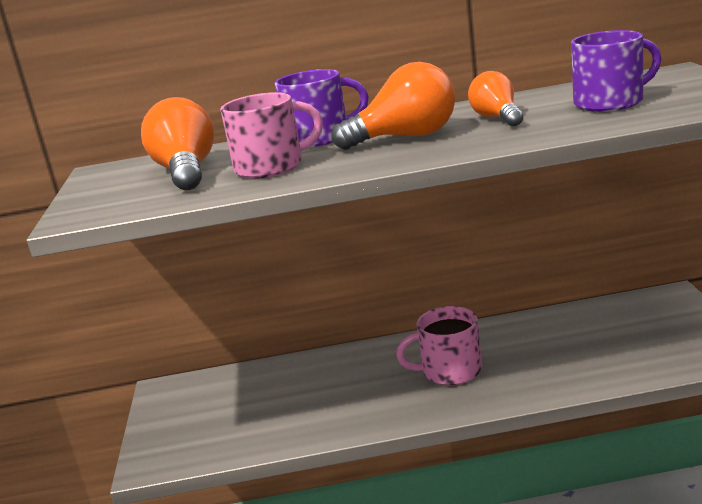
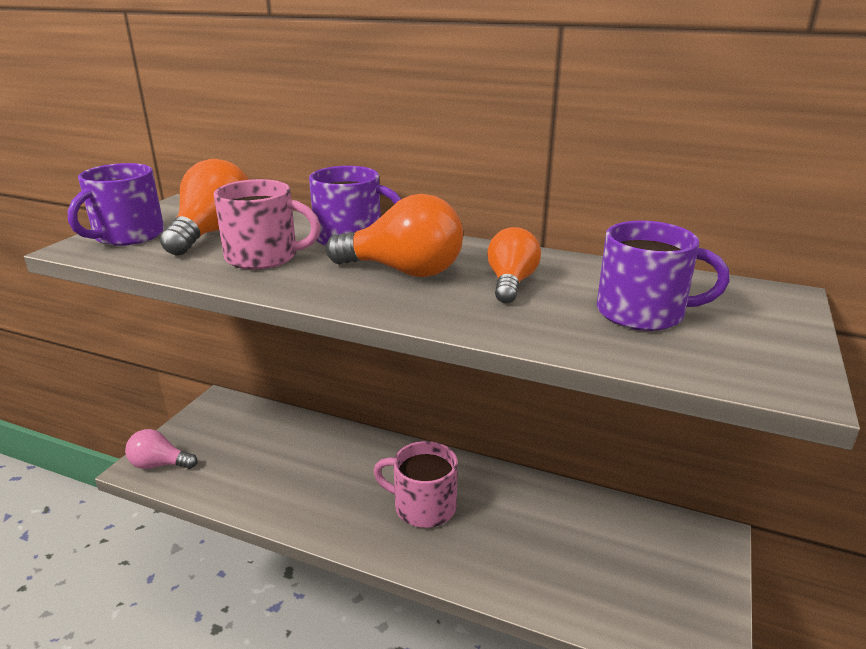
camera: 25 degrees right, 5 degrees up
none -> purple mug [68,163,164,246]
none -> pink light bulb [125,429,197,469]

